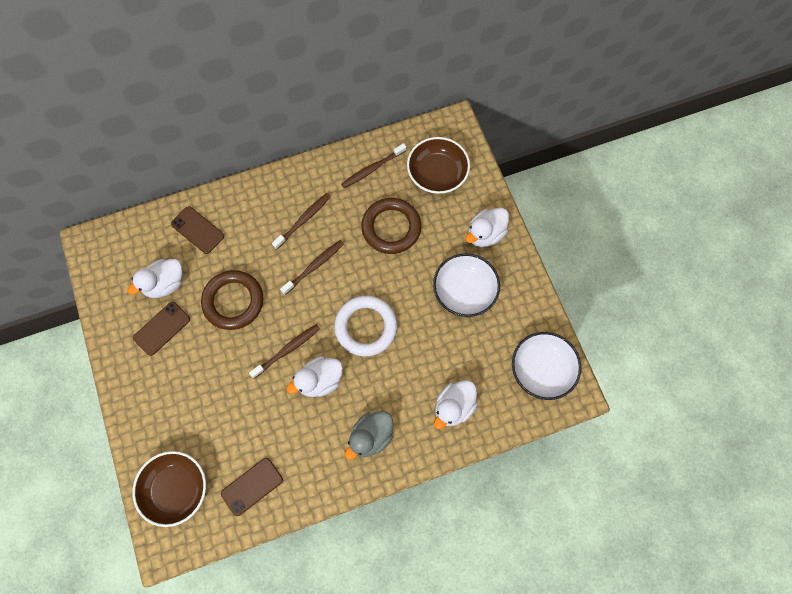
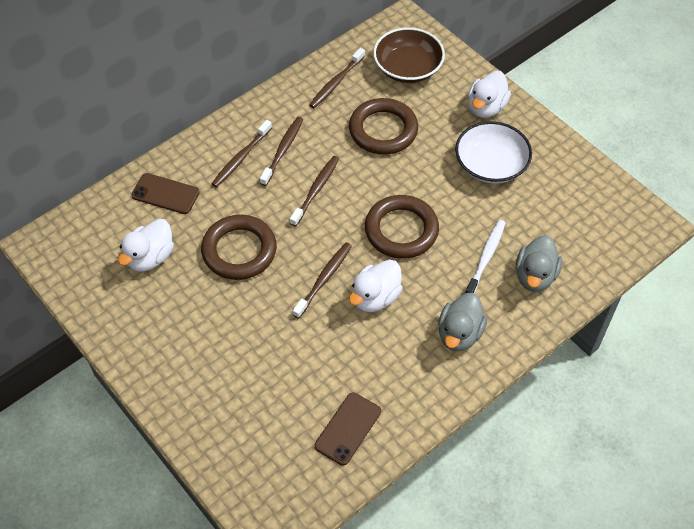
camera: 20 degrees left, 15 degrees down
brown bowl [132,451,206,527] -> none
brown phone [133,302,190,356] -> none
white ring [334,296,397,356] -> brown ring [365,195,439,259]
white duck [434,380,478,429] -> grey duck [516,235,562,292]
white bowl [512,332,581,400] -> none
none -> brown toothbrush [211,120,272,187]
none -> white toothbrush [465,220,505,294]

